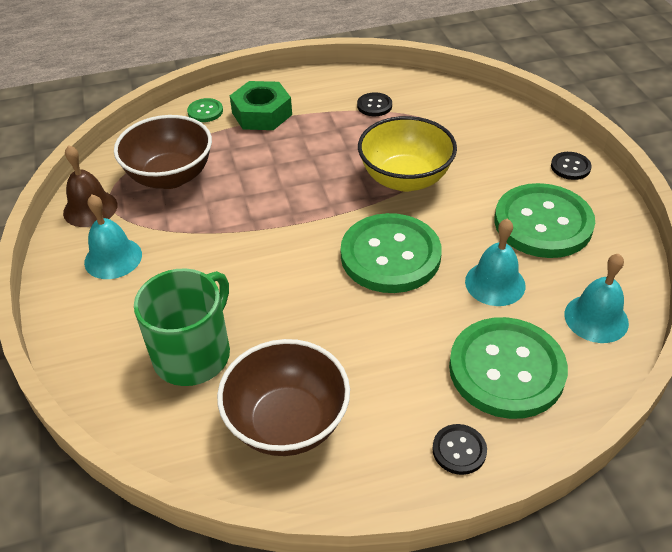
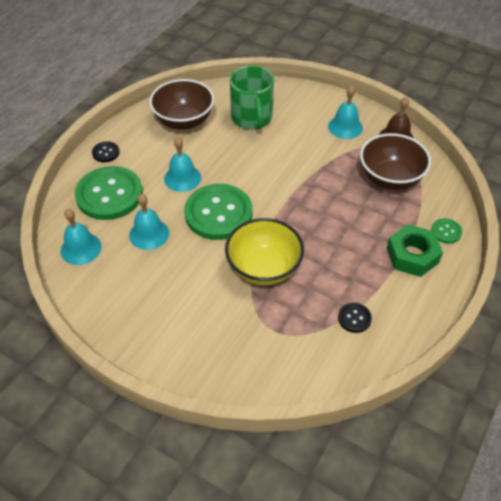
camera: 135 degrees right, 5 degrees up
green button [494,183,595,258] -> none
black button [551,152,592,180] -> none
none -> turquoise bell [164,137,201,192]

